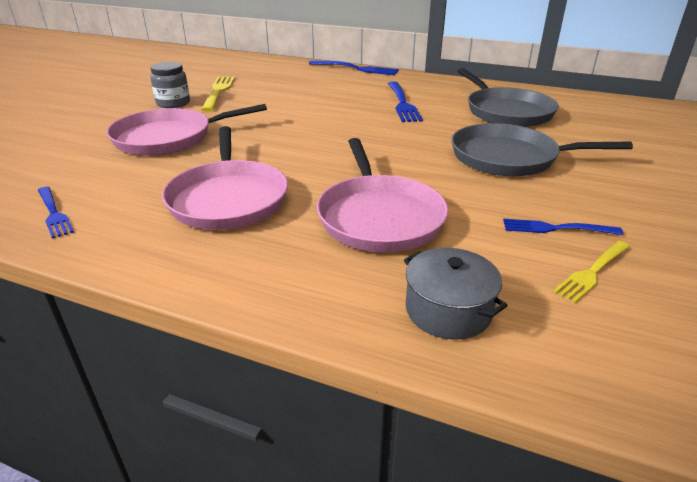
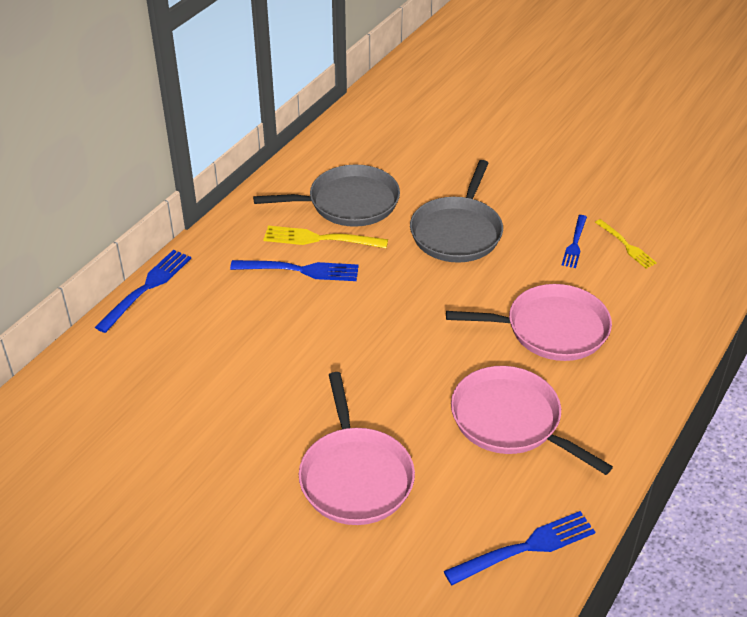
camera: 80 degrees left, 10 degrees up
blue fork [38,187,74,239] -> blue fork [444,511,595,585], size x1.55
grey jar [150,62,190,108] -> none
pink pan [162,126,288,230] -> pink pan turned 135 degrees counterclockwise [451,366,613,475]
yellow fork [201,76,235,112] -> yellow fork moved to [263,226,388,248]
grey pot [404,248,508,339] -> none

